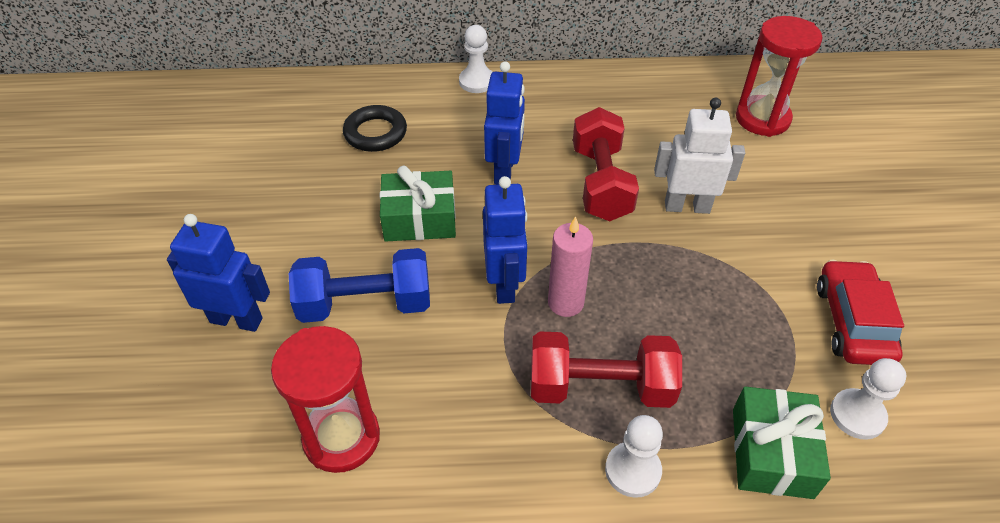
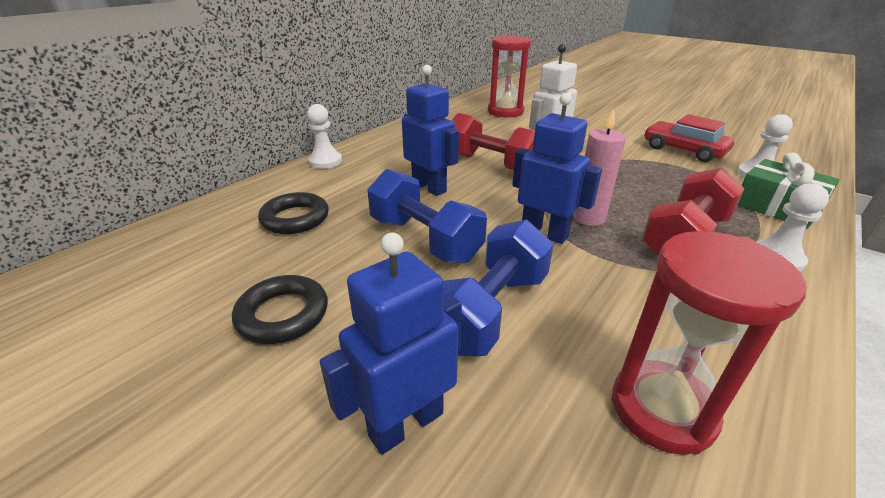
camera: 50 degrees left, 15 degrees down
green gift [380,166,456,242] -> blue dumbbell [367,169,487,263]
none -> black ring [232,275,328,344]

